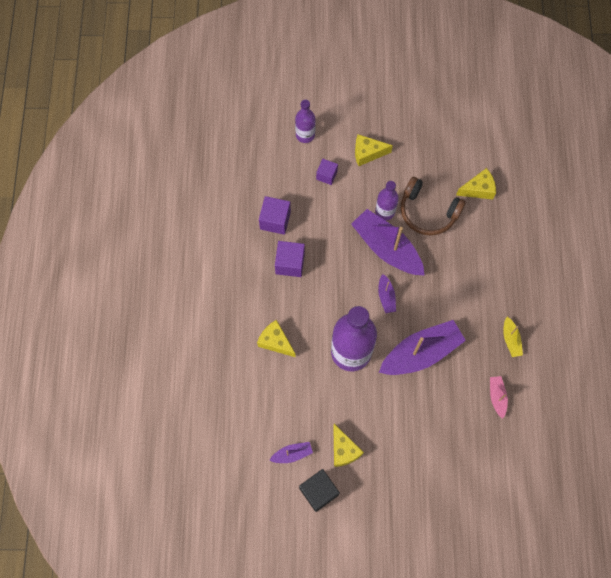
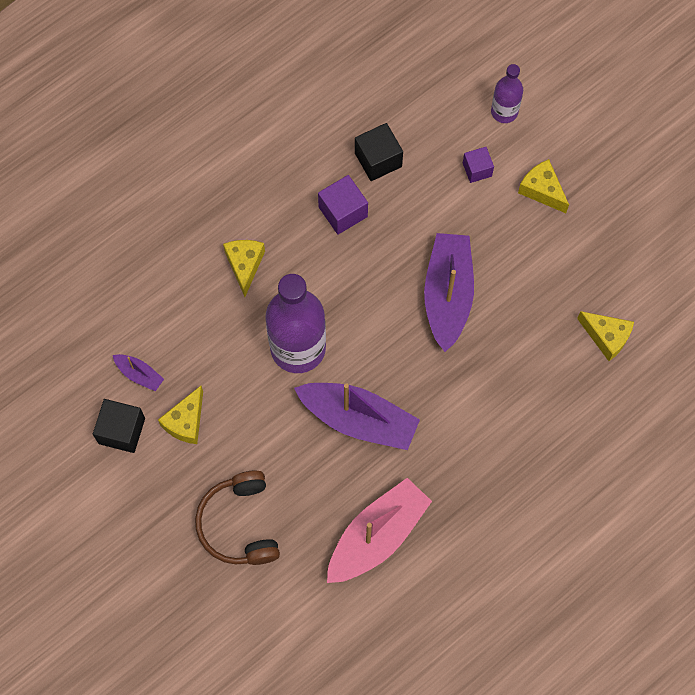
camera: 50 degrees right, 0 degrees up
purple cube [259,196,291,235] -> black cube [355,123,403,181]
purple bottle [375,181,399,221] -> none
purple boat [378,274,396,313] -> none
brown headphones [401,177,466,236] -> brown headphones moved to [195,470,280,565]
pink boat [490,376,508,419] -> pink boat [327,478,432,583], size x2.19
yellow boat [503,317,523,357] -> none

